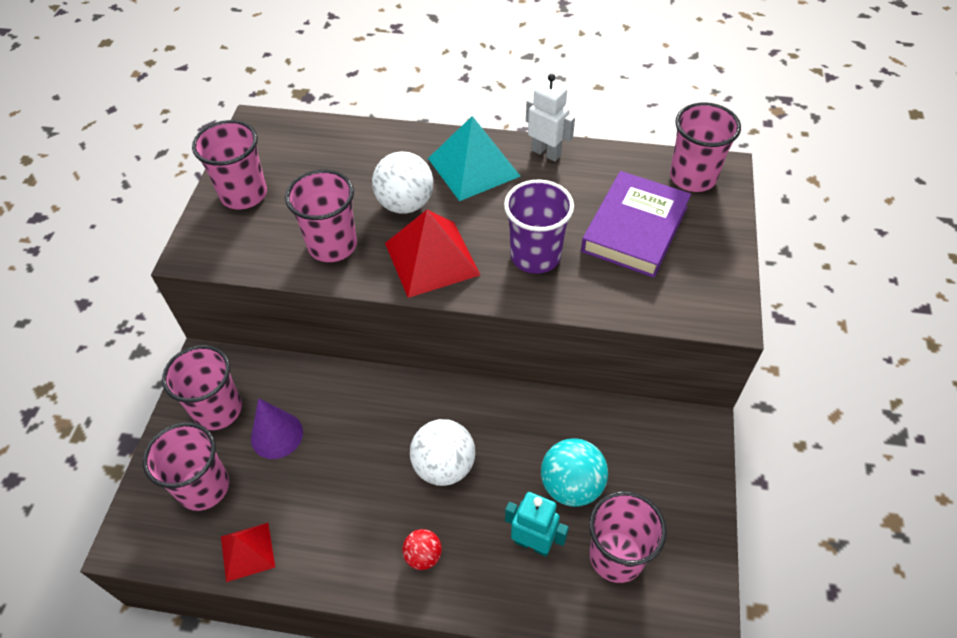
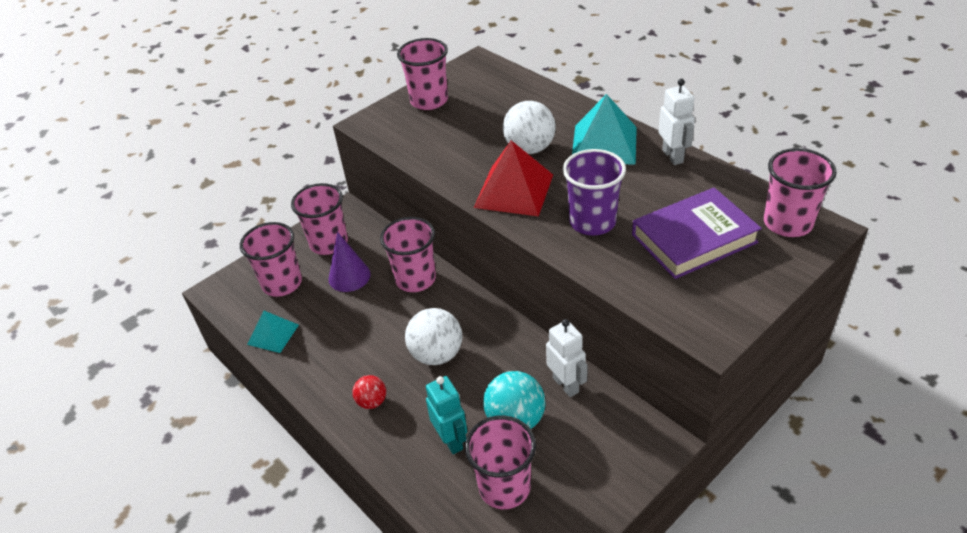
camera: 40 degrees right, 10 degrees down
red pyramid [221,523,275,582] -> turquoise pyramid [247,311,299,353]
pink cup [285,170,357,262] -> pink cup moved to [380,217,436,292]
none -> white robot [546,319,588,397]

